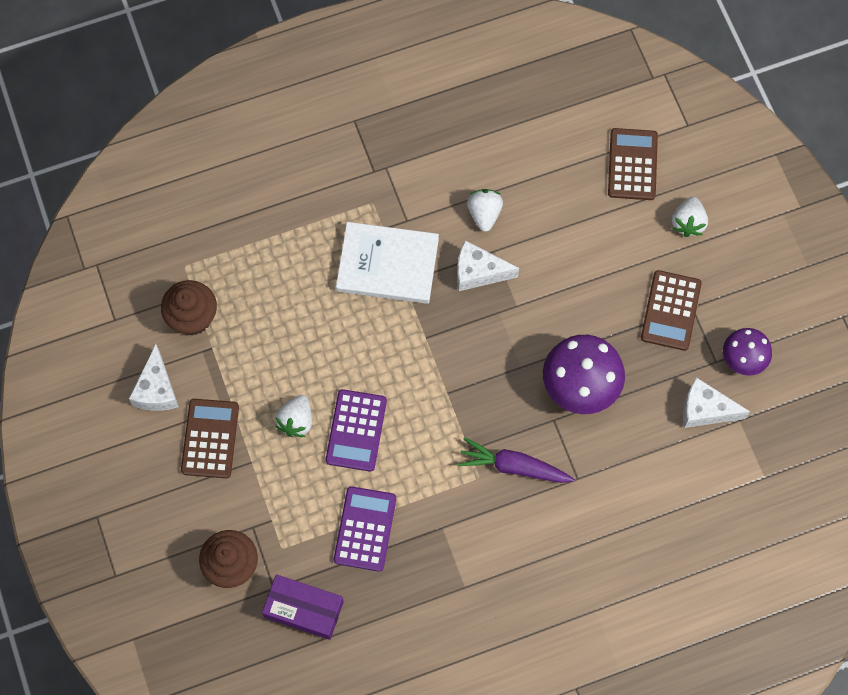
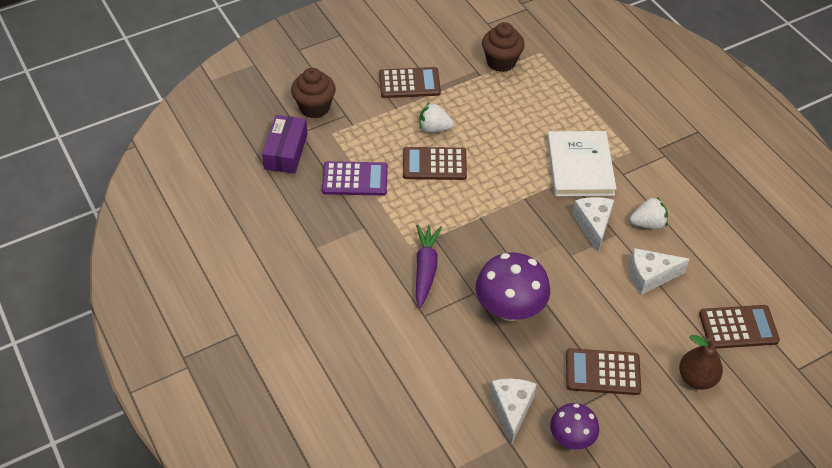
camera: 80 degrees right, 20 degrees down
white cheese [129,344,179,411] -> white cheese moved to [630,248,690,295]
purple calculator [326,389,387,472] -> brown calculator [403,147,467,180]
white strawberry [672,197,708,237] -> brown pear [679,335,723,389]

